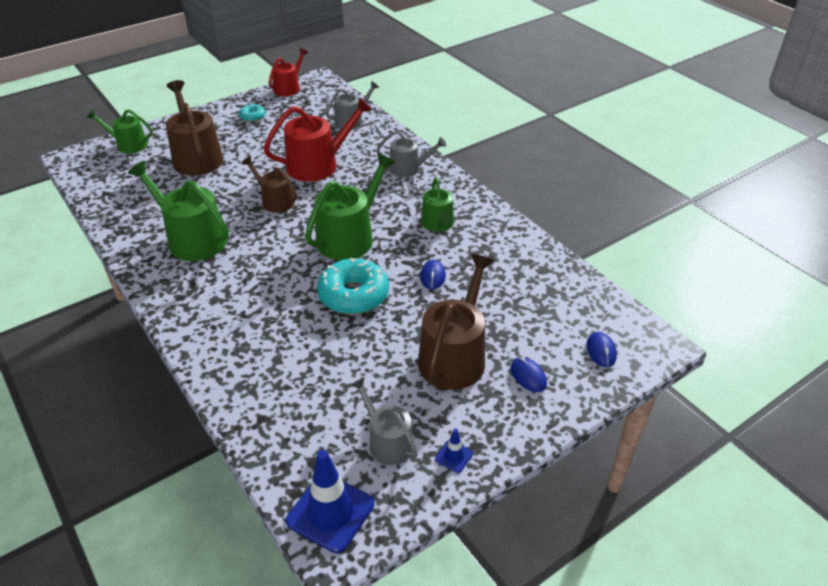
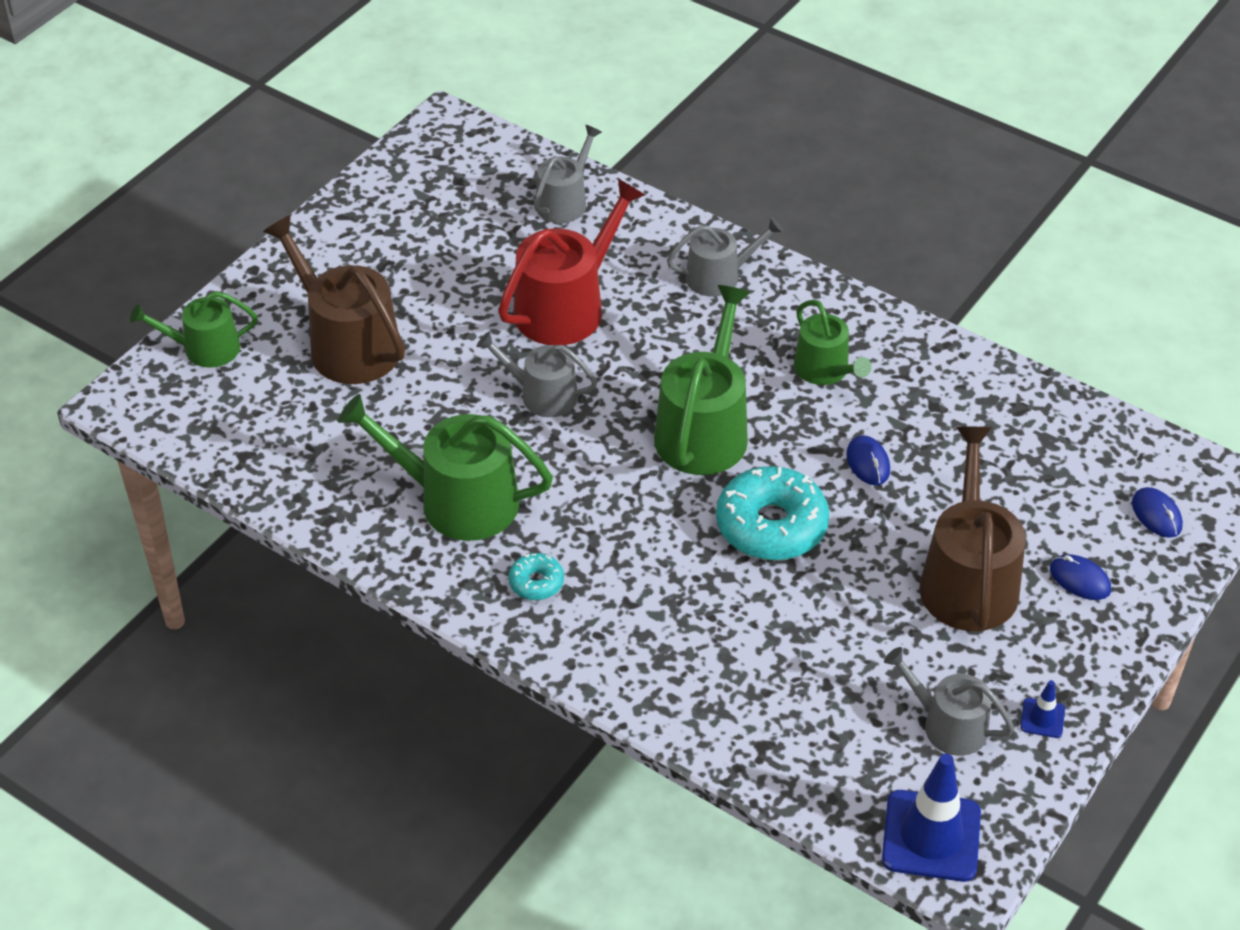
camera: 20 degrees left, 5 degrees up
turquoise donut [239,103,266,122] -> turquoise donut moved to [509,553,564,600]
brown watering can [242,156,297,213] -> grey watering can [477,331,597,417]
red watering can [269,48,308,96] -> none

